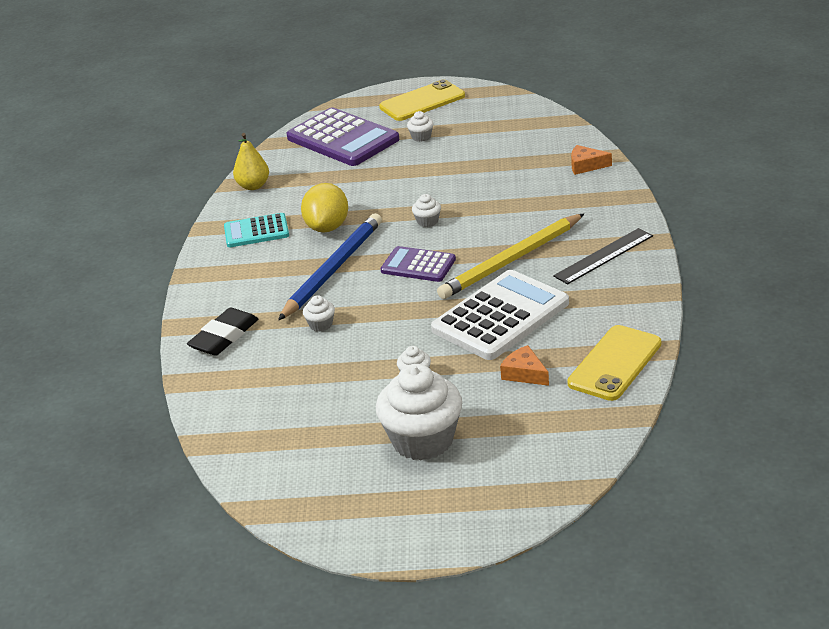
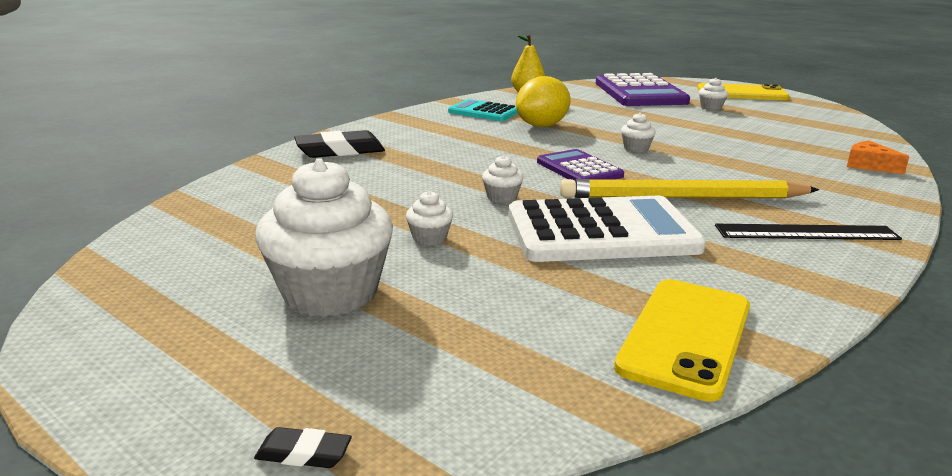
camera: 35 degrees right, 10 degrees down
blue pencil [278,213,382,320] -> none
white cupcake [303,295,335,332] -> white cupcake moved to [482,155,523,203]
orange cheese [500,345,549,386] -> none
yellow phone [567,325,661,401] -> yellow phone turned 45 degrees counterclockwise [614,279,750,402]
none -> black eraser [254,427,352,468]

